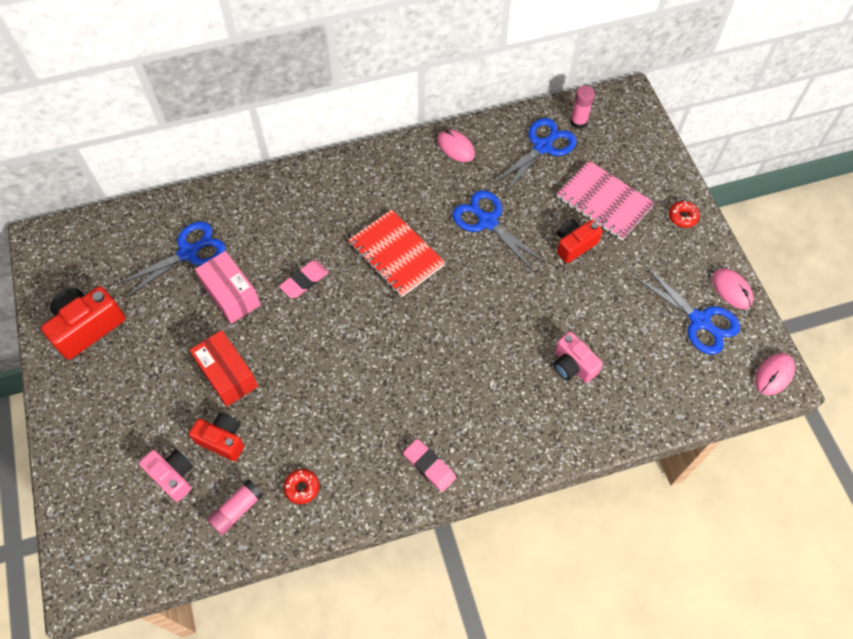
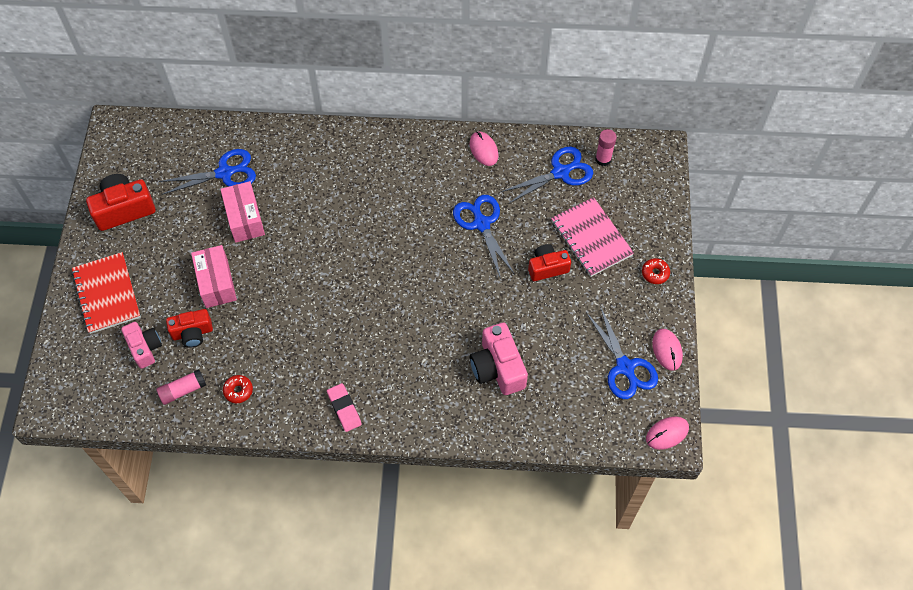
camera: 20 degrees right, 0 degrees up
red camera [189,413,244,461] -> red camera turned 120 degrees clockwise [166,309,213,348]
red box [190,330,258,407] -> pink box [191,245,237,308]
pink eraser [279,261,329,298] -> none
red notebook [348,209,445,297] -> red notebook moved to [71,252,141,334]
pink camera [553,332,603,383] -> pink camera [470,323,528,395], size x1.51

